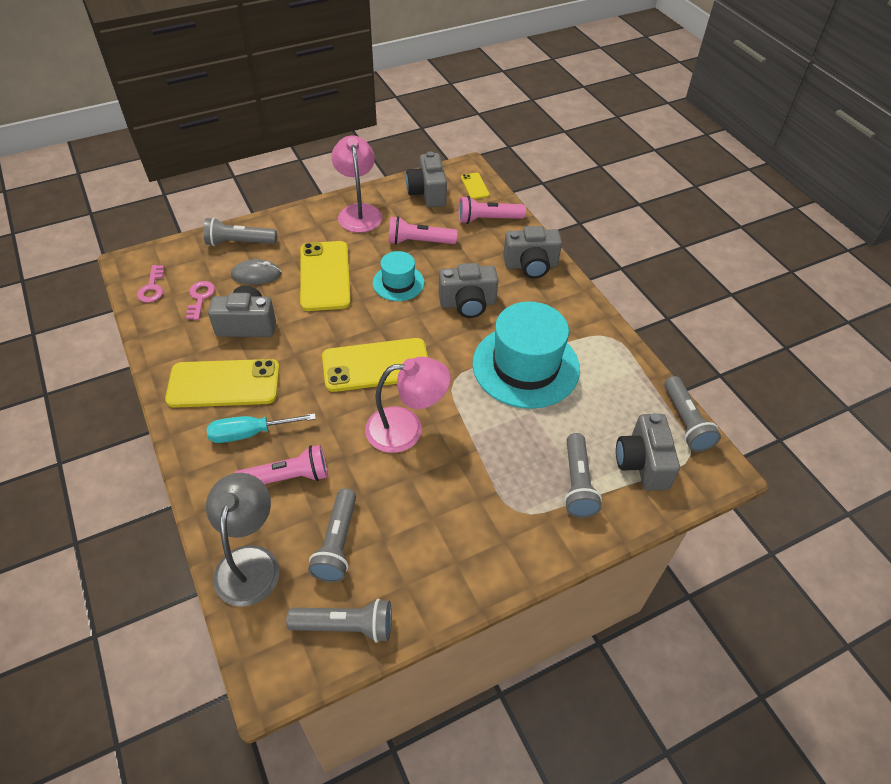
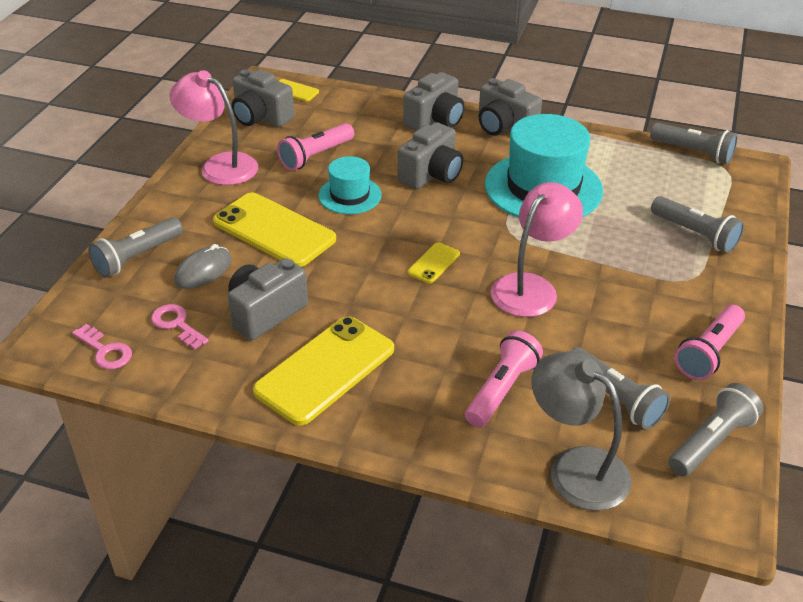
camera: 45 degrees left, 10 degrees down
turquoise screwdriver [207,413,316,443] -> none
yellow phone [322,338,428,392] -> yellow phone [408,242,460,284], size x0.46
pink flashlight [458,196,526,224] -> pink flashlight moved to [675,305,745,380]
grey camera [616,413,680,491] -> grey camera moved to [478,78,542,136]

